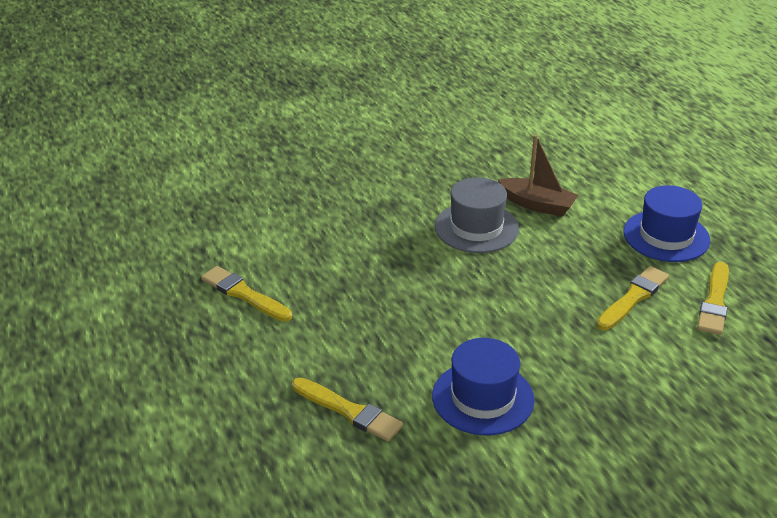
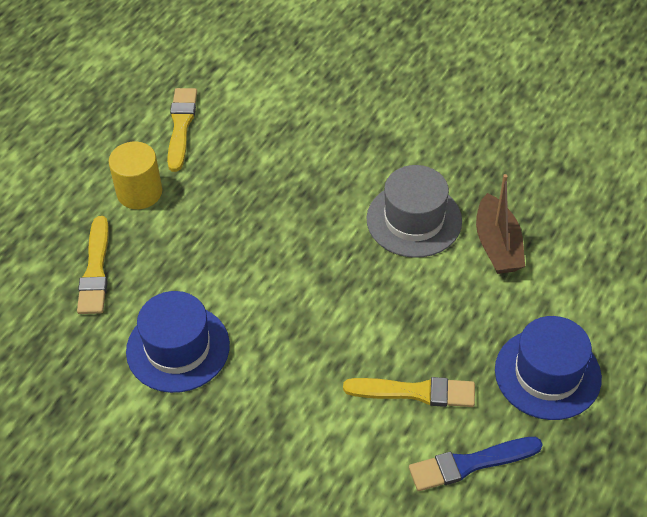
camera: 55 degrees right, 15 degrees up
yellow brush [697,262,729,335] -> blue brush [409,437,543,491]
none -> yellow cylinder [109,142,162,209]

